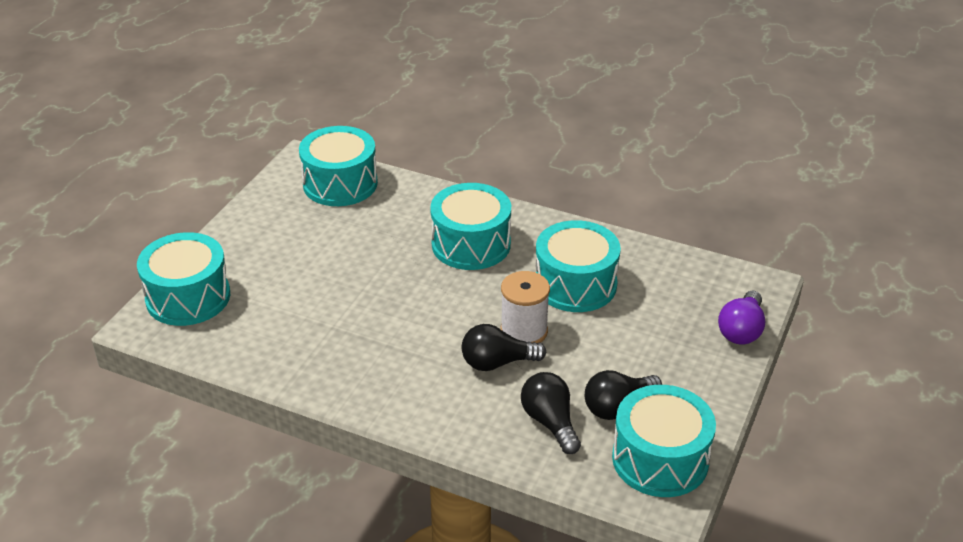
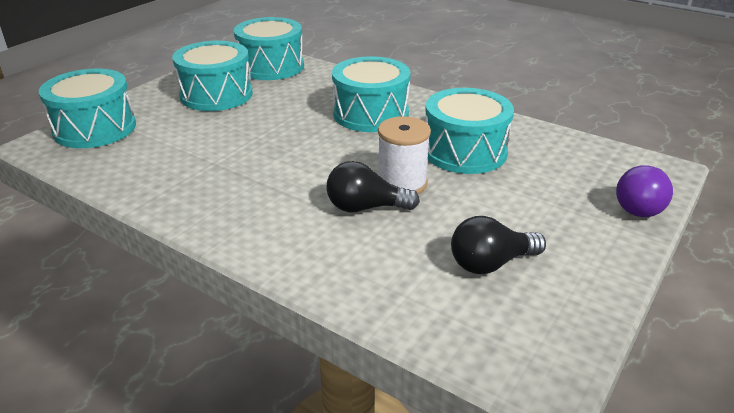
camera: 10 degrees right, 5 degrees down
black light bulb [521,372,581,454] -> none
turquoise drum [612,385,716,497] -> turquoise drum moved to [172,41,253,111]

